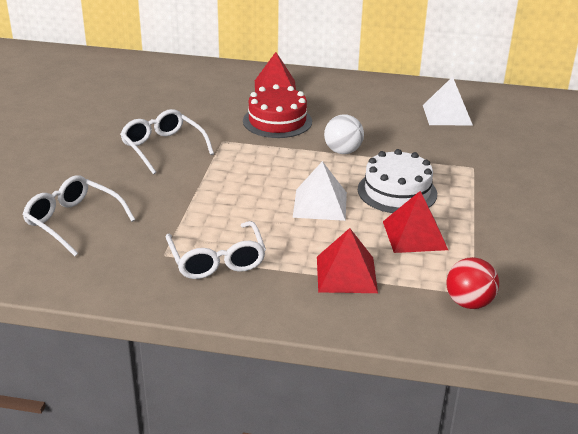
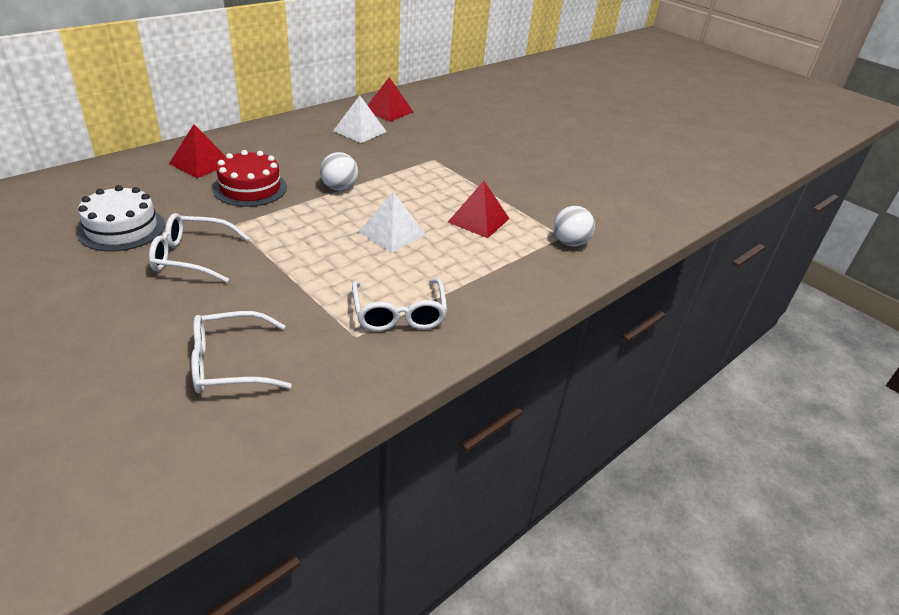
camera: 55 degrees left, 5 degrees up
white glasses [165,221,266,279] -> white glasses turned 60 degrees clockwise [352,279,447,331]
red pyramid [317,228,378,293] -> red pyramid moved to [368,77,413,122]
white cake [358,149,437,213] -> white cake moved to [77,185,165,252]
red ball [446,257,499,309] -> white ball [554,206,595,246]

